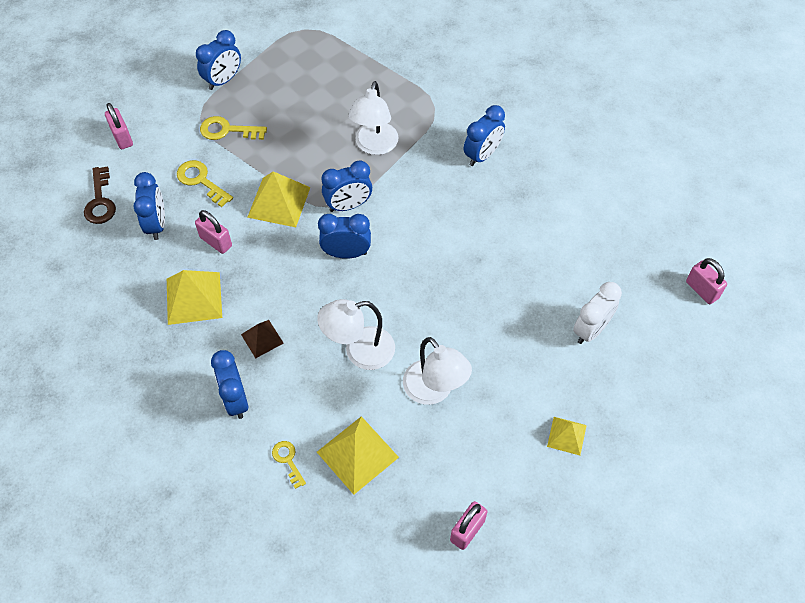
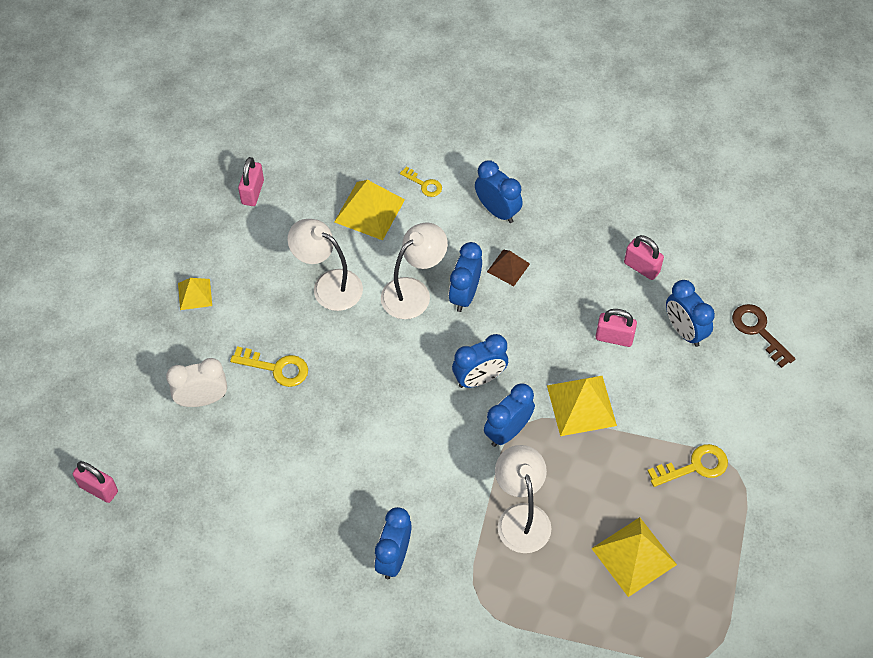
camera: 155 degrees right, 0 degrees up
pink padlock [105,103,133,149] -> pink padlock moved to [624,235,664,280]
yellow pyramid [167,270,222,325] -> yellow pyramid moved to [591,517,677,597]
yellow key [177,160,233,207] -> yellow key moved to [230,346,308,387]
blue clock [196,30,241,90] -> blue clock moved to [449,242,482,312]
white clock [573,282,622,344] -> white clock turned 60 degrees clockwise [166,358,227,407]

